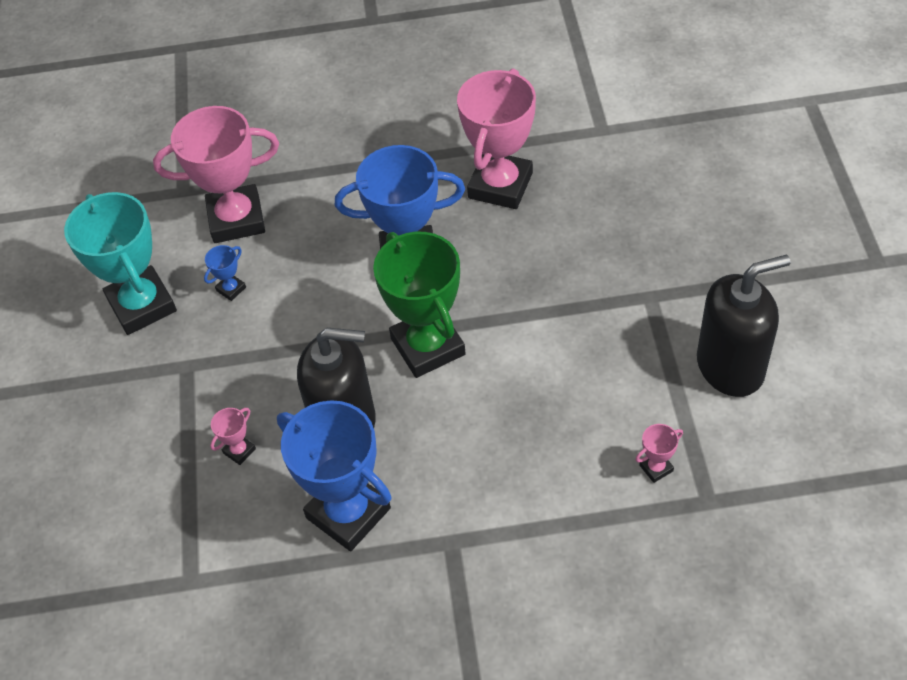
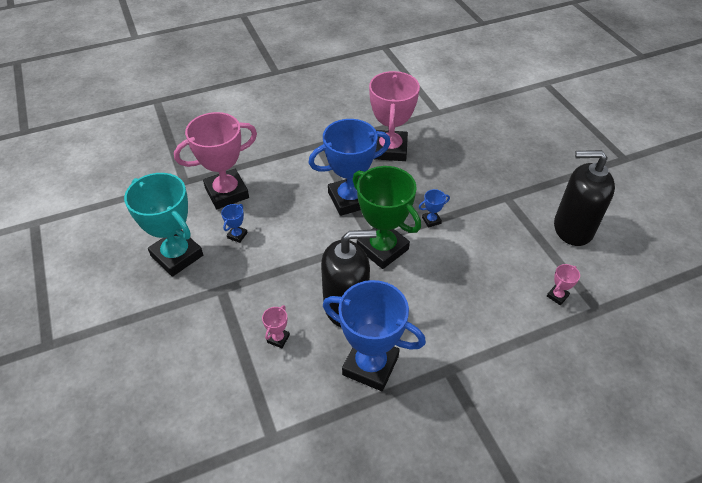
camera: 20 degrees left, 5 degrees down
black soap dispenser [697,255,790,397] -> black soap dispenser turned 135 degrees counterclockwise [554,150,615,246]
none -> blue trophy [419,189,450,228]

